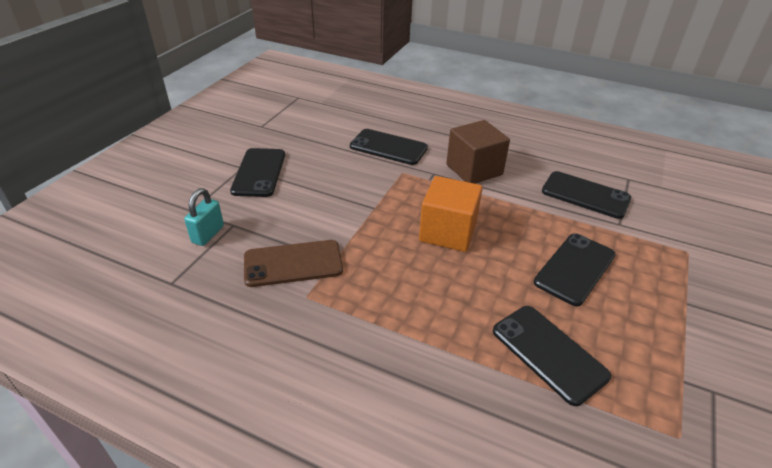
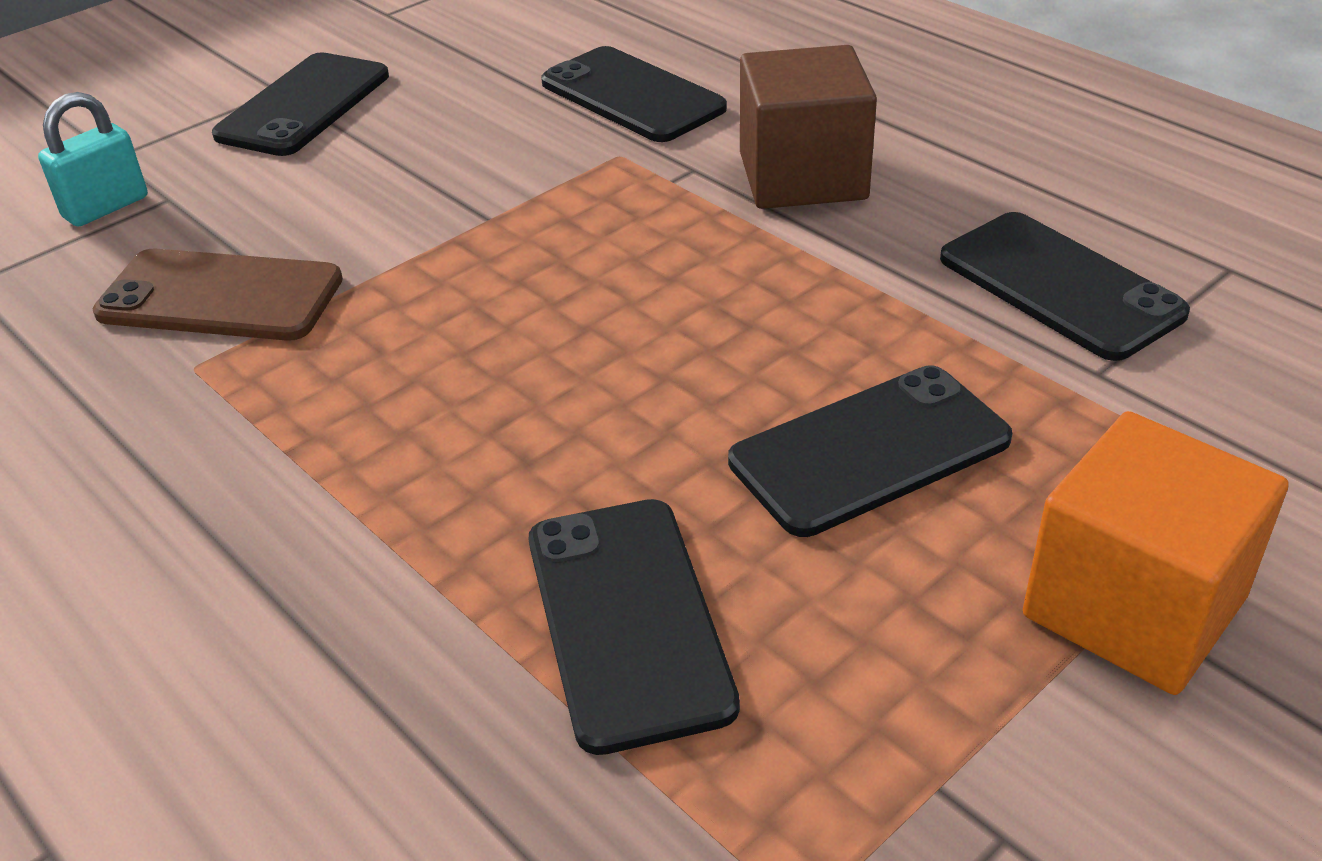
camera: 25 degrees right, 0 degrees up
orange cube [419,176,483,252] -> orange cube moved to [1023,411,1288,695]

